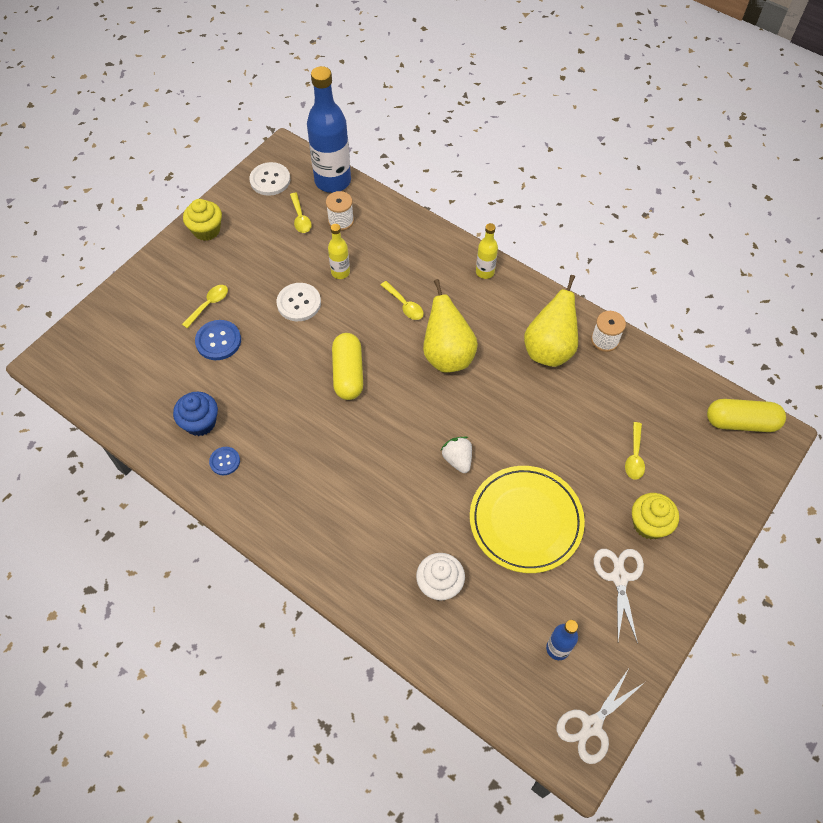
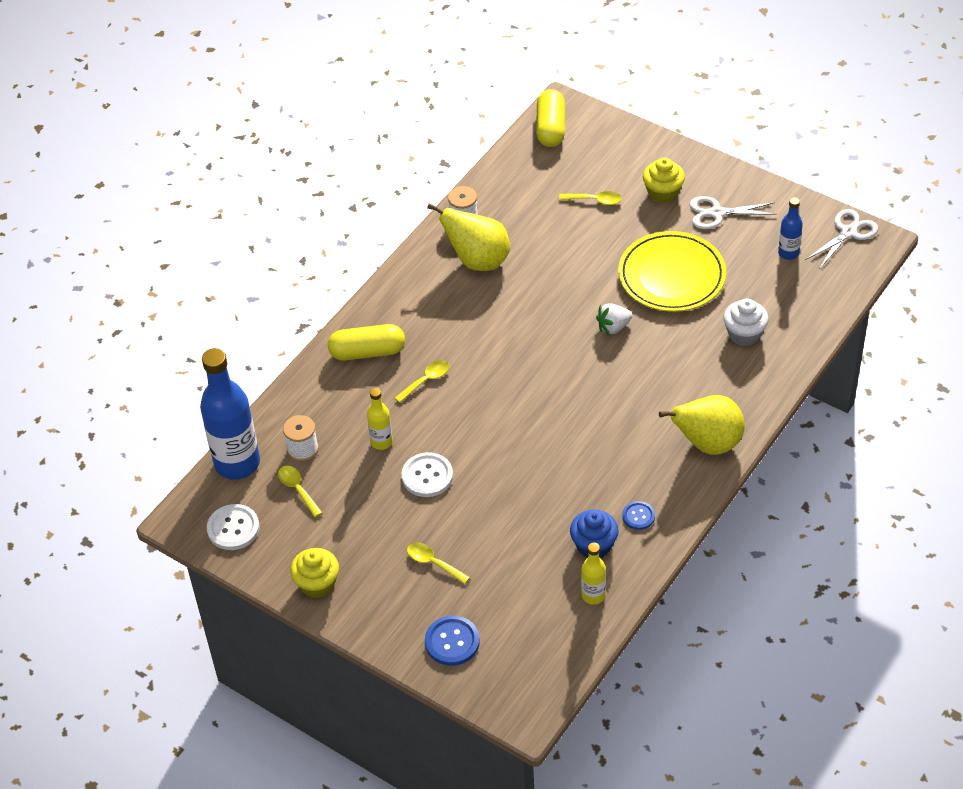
camera: 90 degrees left, 10 degrees down
blue button [195,320,241,360] -> blue button moved to [425,616,480,666]
yellow spoon [290,193,311,233] -> yellow spoon turned 105 degrees counterclockwise [278,466,322,517]
yellow capsule [332,333,363,400] -> yellow capsule moved to [328,324,405,360]
yellow pear [423,279,478,373] -> yellow pear moved to [659,395,745,455]
yellow bottle [476,223,498,279] -> yellow bottle moved to [581,543,606,605]
white scissors [557,669,644,764] -> white scissors turned 90 degrees counterclockwise [806,209,878,268]

